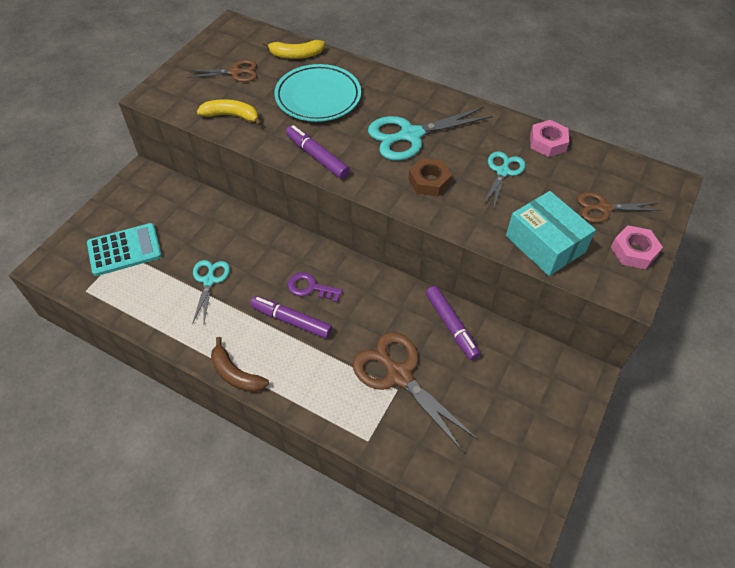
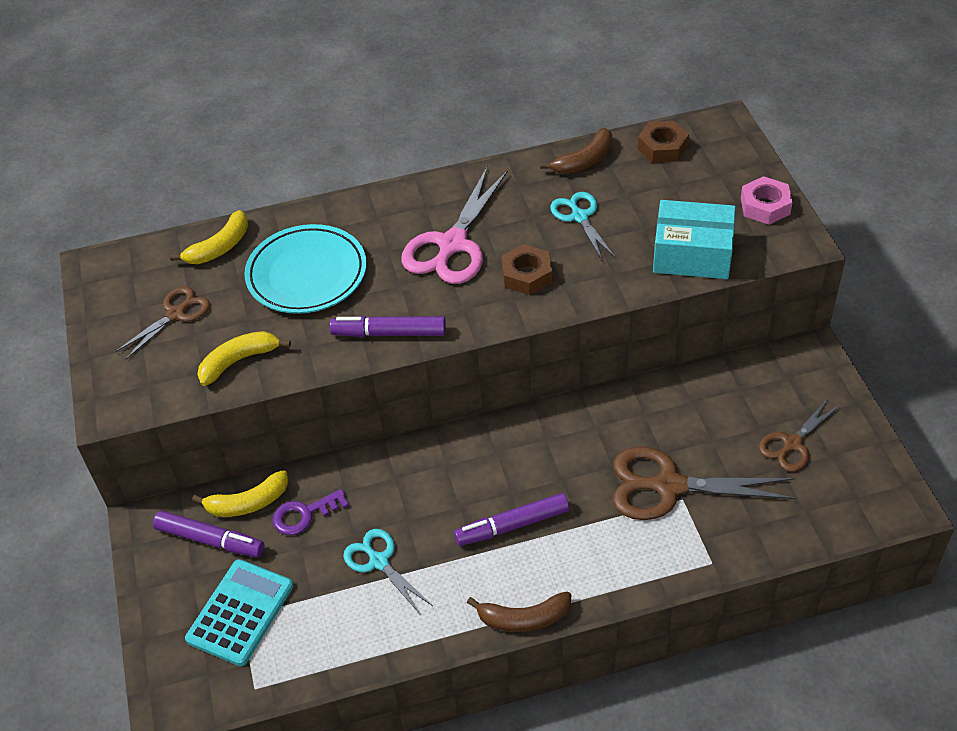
camera: 40 degrees left, 5 degrees down
purple key [288,272,343,302] -> purple key moved to [272,489,349,535]
turquoise scissors [368,107,493,161] -> pink scissors [401,167,508,284]
purple marker [426,286,481,360] -> purple marker moved to [153,511,265,557]
pink nut [530,120,569,157] -> brown banana [540,127,612,174]
brown scissors [577,192,662,223] -> brown scissors moved to [759,397,841,472]
none -> yellow banana [192,470,288,517]
none -> brown nut [638,121,689,163]

